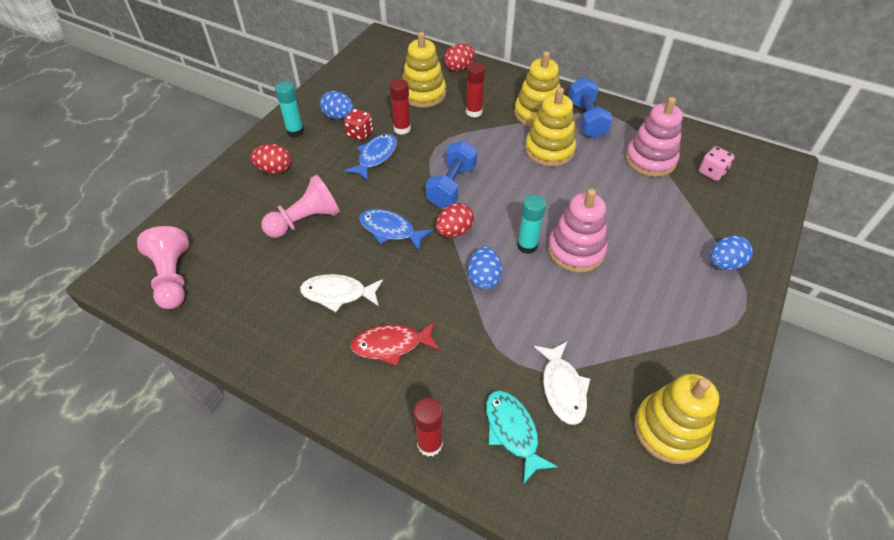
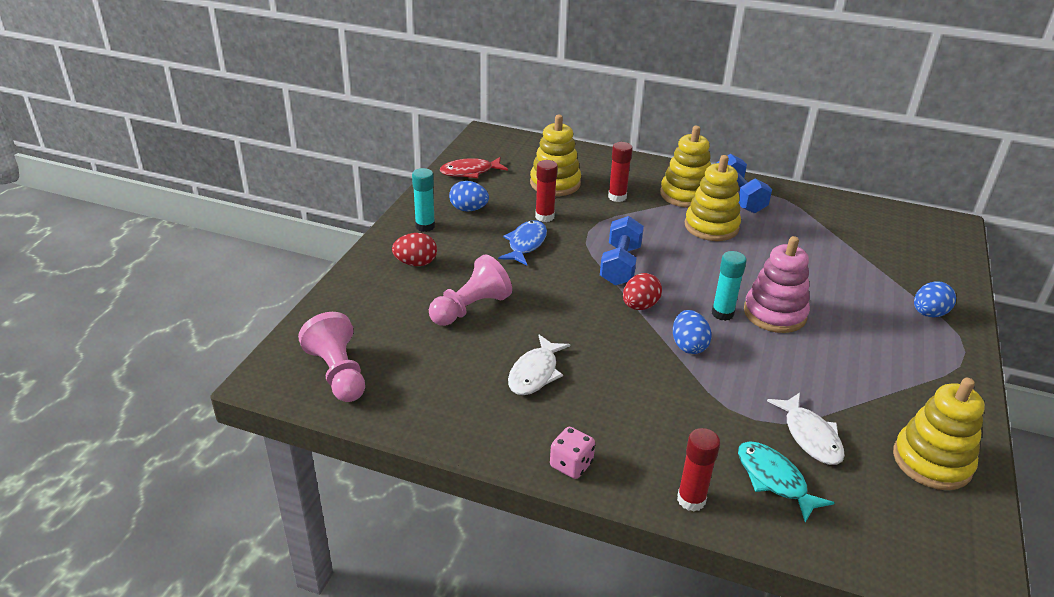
camera: 10 degrees left, 15 degrees down
white fish [300,274,383,312] -> white fish turned 60 degrees counterclockwise [508,335,570,395]
red dice [344,109,373,140] -> none
red fish [351,321,439,366] -> red fish moved to [440,157,508,178]
blue fish [359,209,433,251] -> none
red egg [444,44,475,71] -> none
pink stacking toy [626,97,683,177] -> none
pink dice [699,146,734,181] -> pink dice moved to [550,427,595,479]

